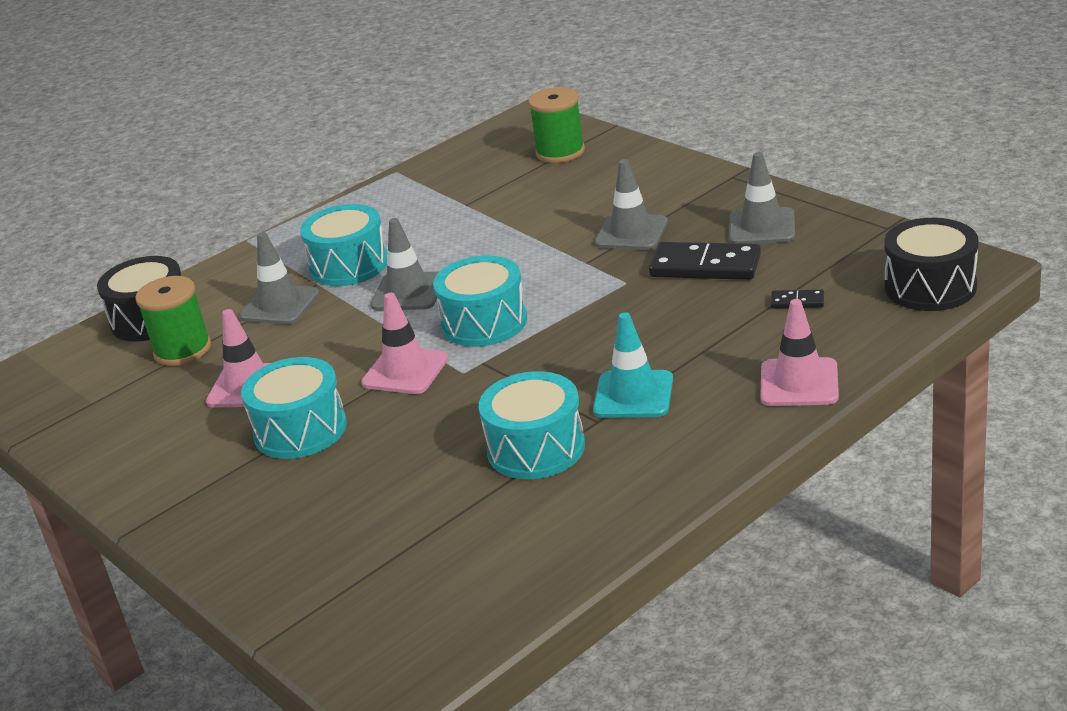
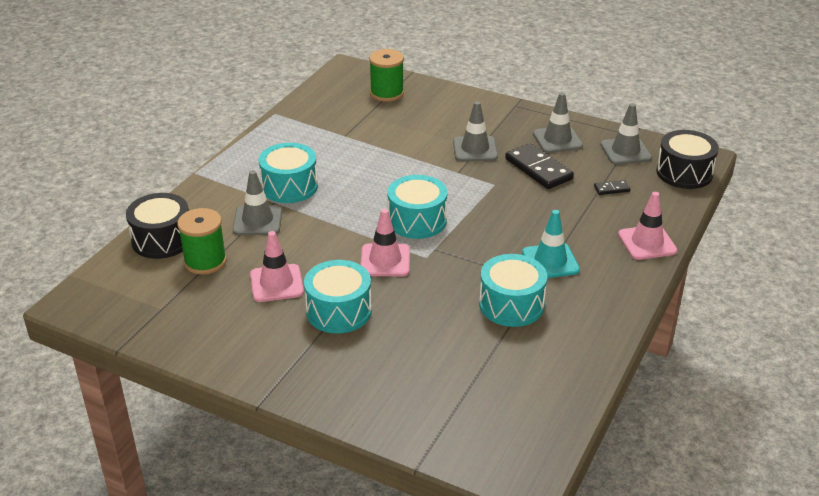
camera: 25 degrees left, 5 degrees up
grey traffic cone [371,218,439,310] -> grey traffic cone moved to [600,103,652,165]
black domino [649,242,761,280] -> black domino turned 60 degrees clockwise [505,143,574,189]

